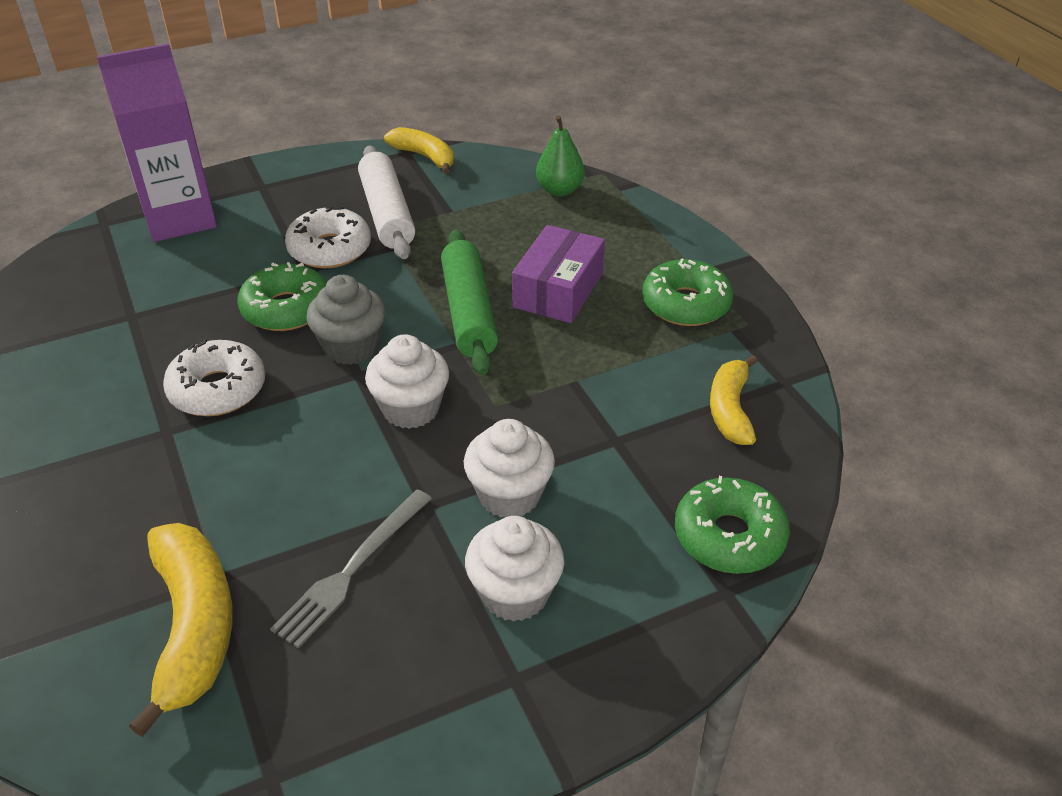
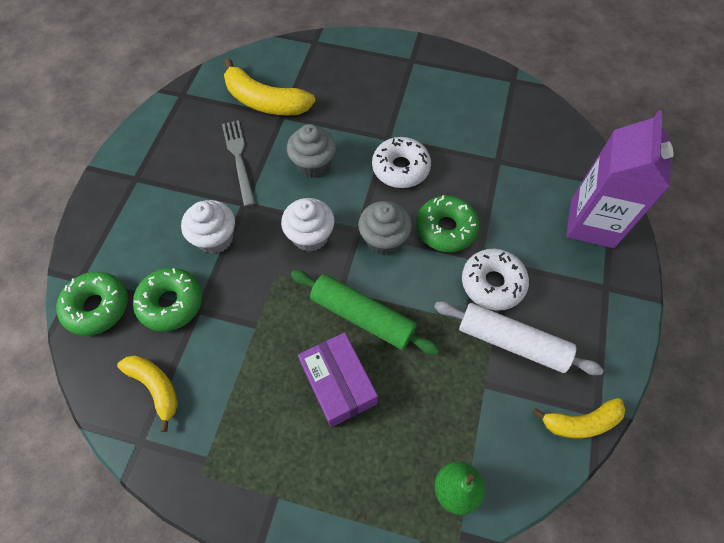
camera: 130 degrees right, 20 degrees up
white cupcake [465,516,565,622] -> none
green donut [642,258,733,326] -> green donut moved to [133,268,202,332]
none -> grey cupcake [287,124,336,178]

